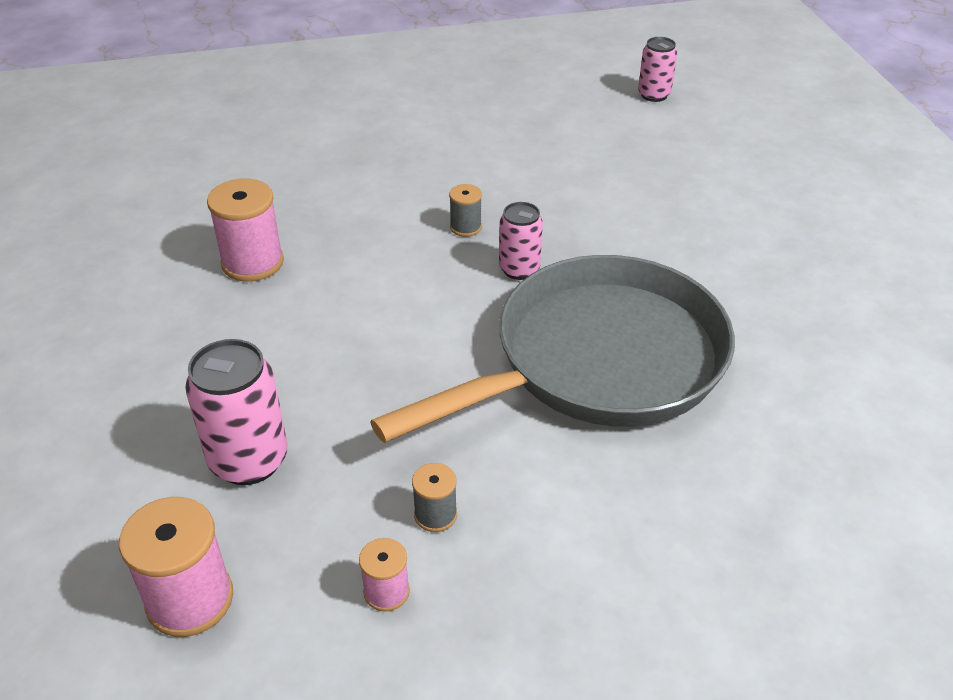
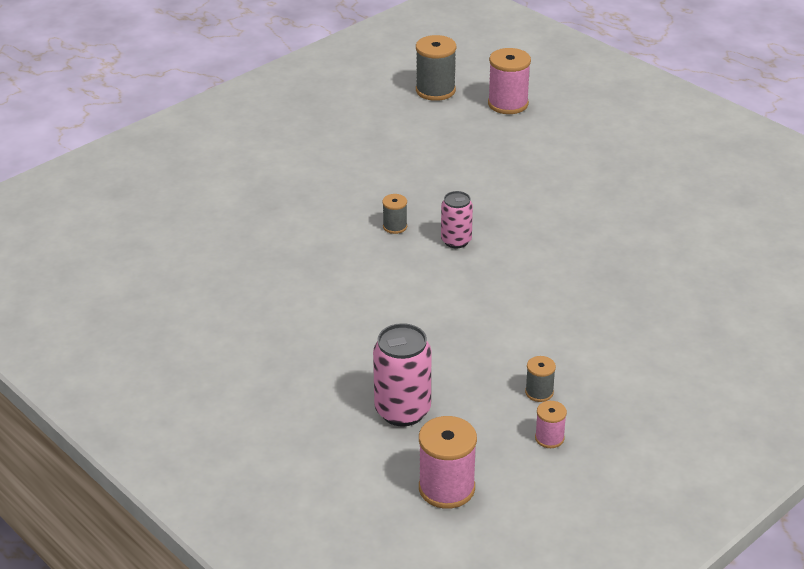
camera: 30 degrees left, 5 degrees down
pink spool [207,178,284,282] -> pink spool moved to [488,48,531,114]
grey pan [370,255,735,443] -> none
pink can [638,37,677,102] -> grey spool [416,35,456,101]

